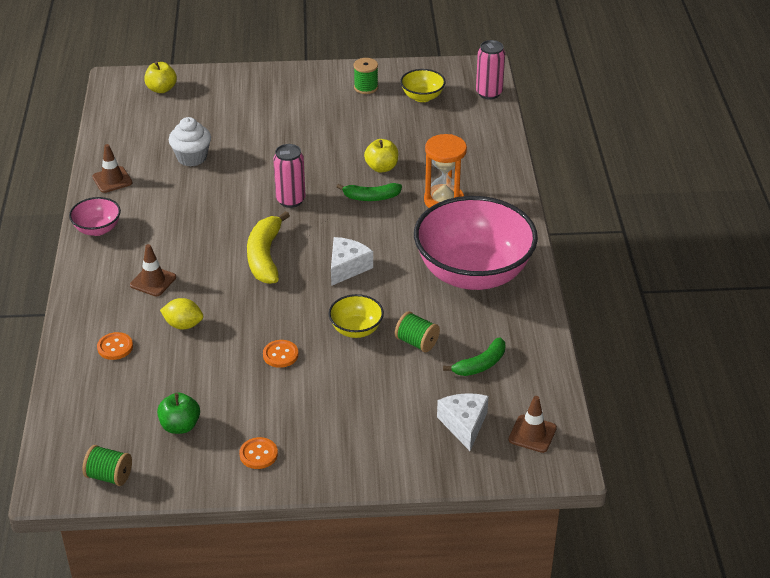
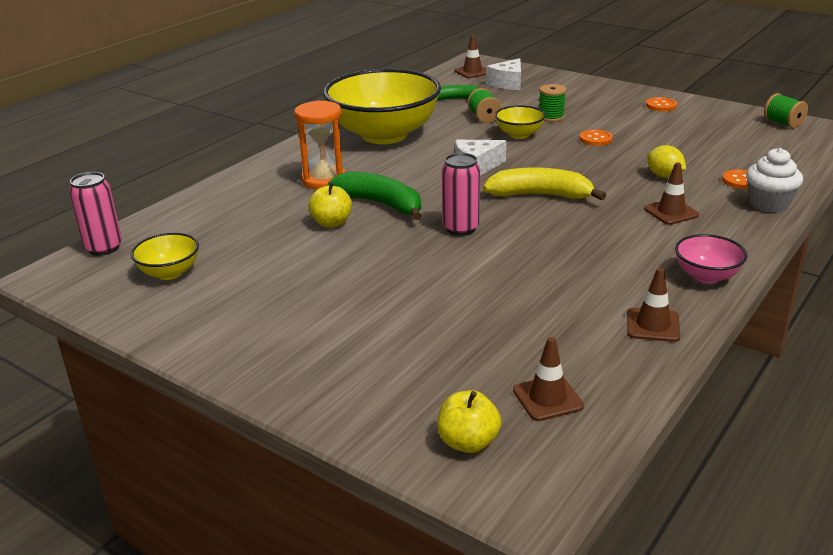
camera: 140 degrees left, 10 degrees down
green apple [157,393,200,434] -> none
white cupcake [169,117,211,167] -> white cupcake moved to [746,148,803,212]
yellow banana [247,211,290,284] -> yellow banana turned 120 degrees counterclockwise [483,168,606,200]
green banana [337,183,402,201] -> green banana [328,171,422,220], size x1.55
green spool [354,58,378,94] -> green spool moved to [539,84,566,122]
pink bowl [414,196,538,290] -> yellow bowl [323,69,441,144]
none -> brown traffic cone [513,337,584,421]

